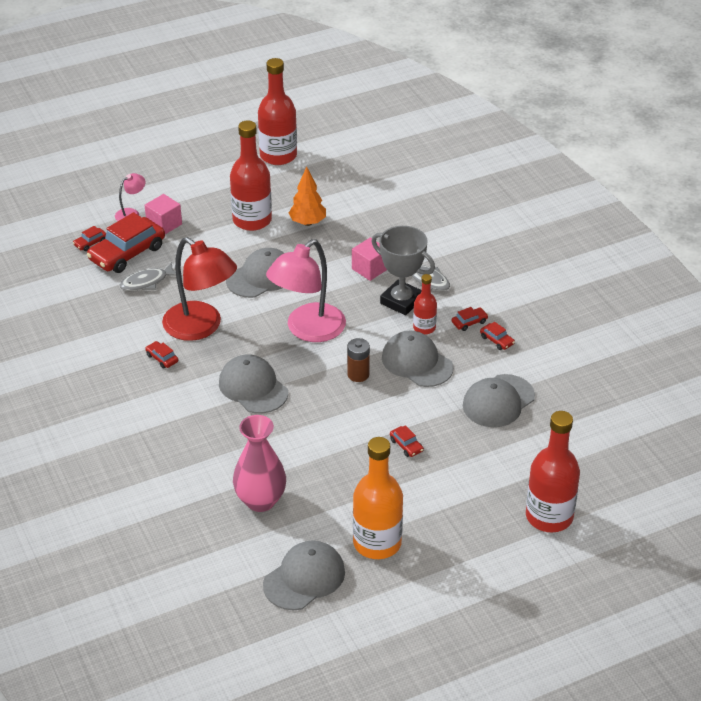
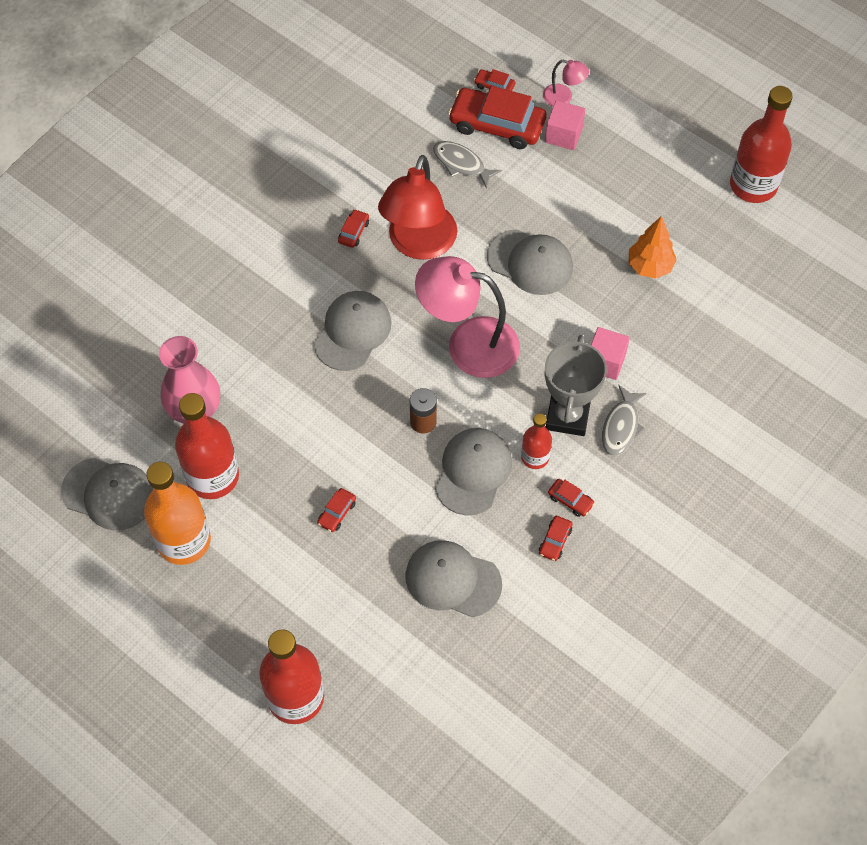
camera: 65 degrees right, 20 degrees up
red bottle [230,121,272,231] -> red bottle moved to [175,393,239,499]

